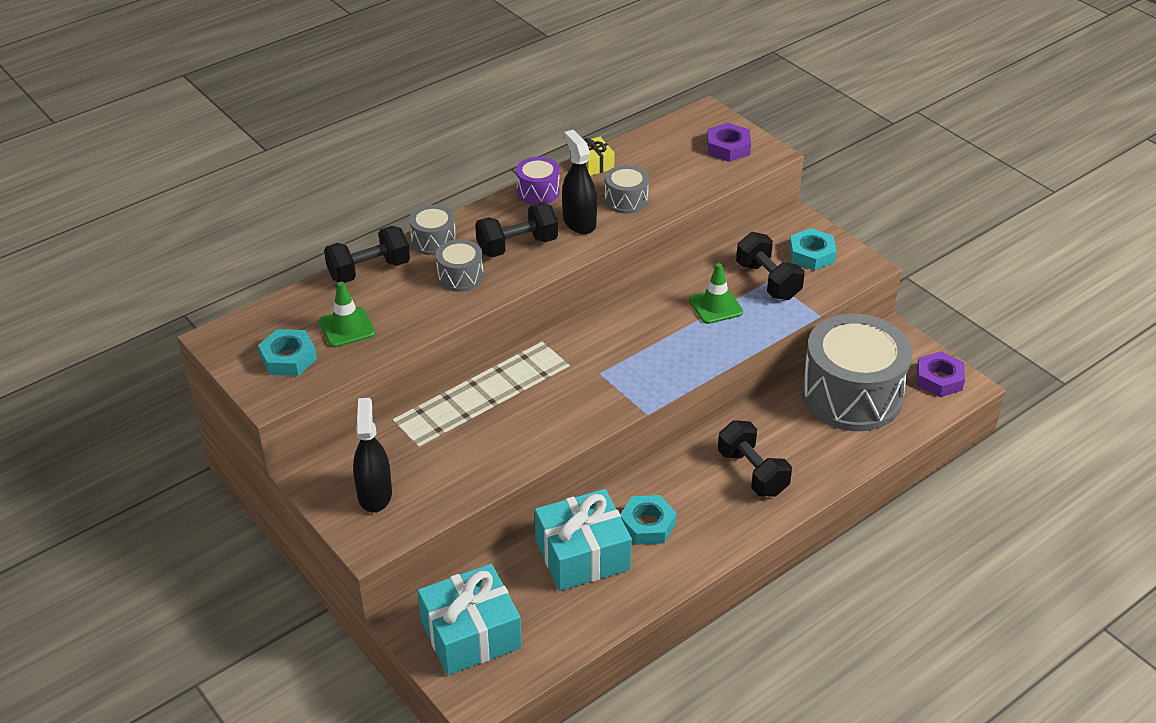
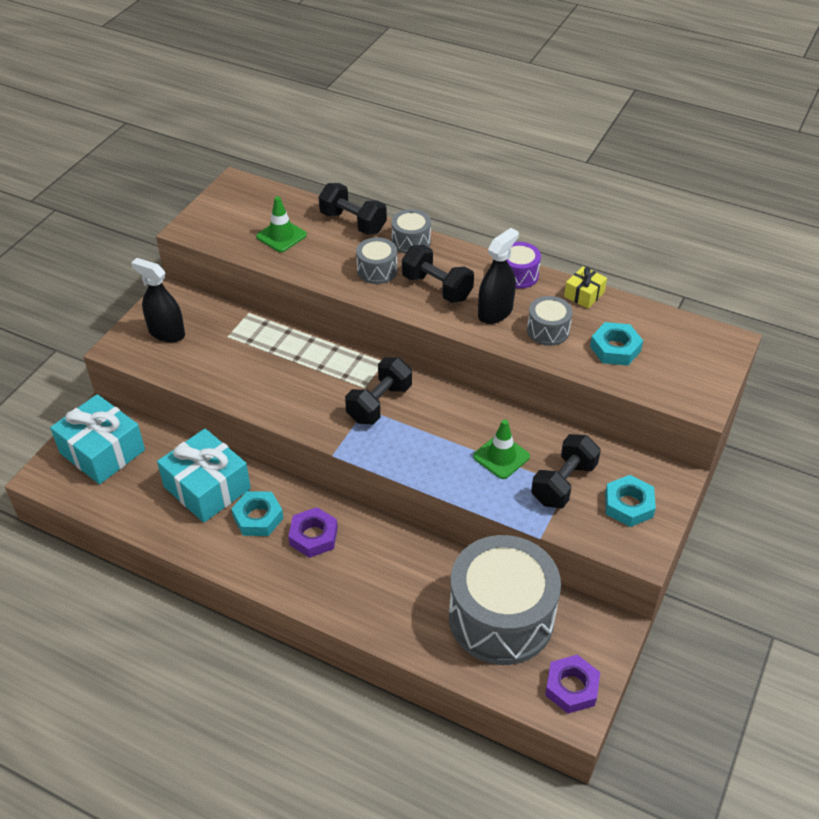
camera: 65 degrees right, 5 degrees up
turquoise nut [258,329,317,376] -> turquoise nut moved to [590,322,643,366]
black spray bottle [353,398,392,513] -> black spray bottle turned 120 degrees counterclockwise [131,258,185,343]
purple nut [707,123,751,162] -> purple nut moved to [288,507,338,558]
black dumbbell [718,420,792,497] -> black dumbbell moved to [345,358,412,424]

